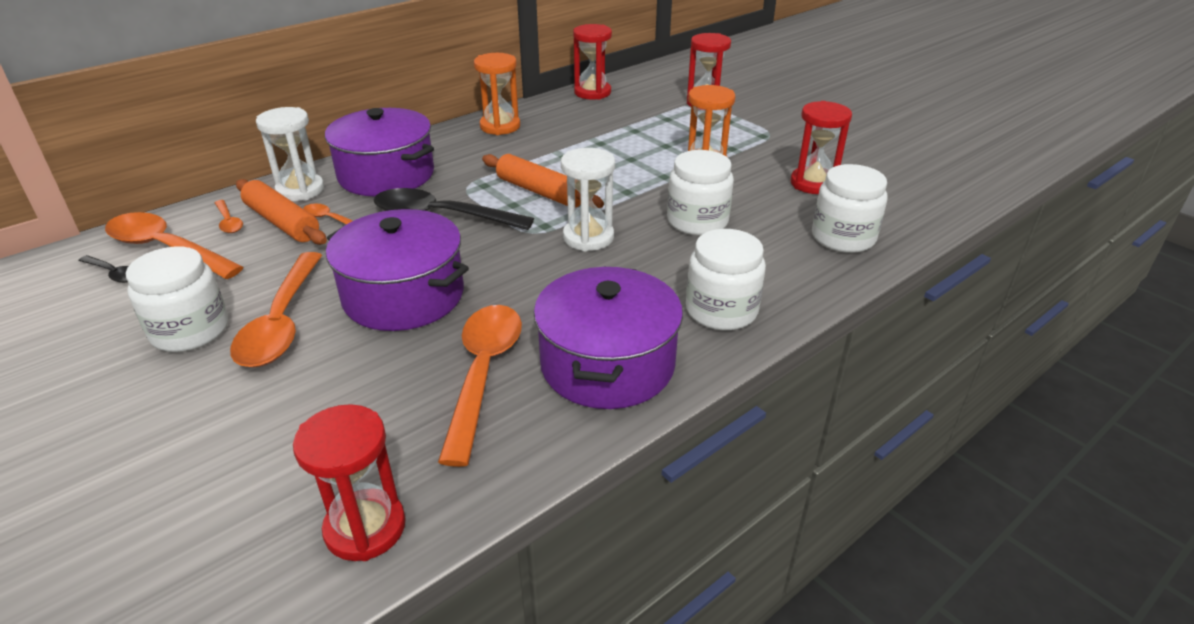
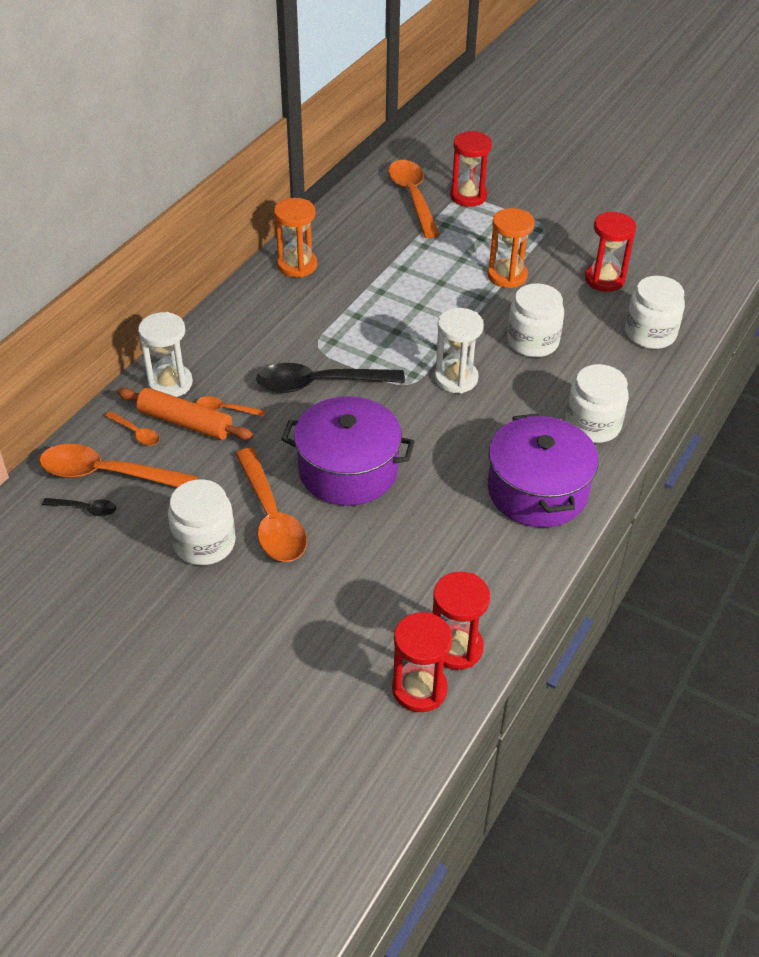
camera: 20 degrees left, 10 degrees up
purple pot [325,108,434,197] -> none
orange spoon [438,305,522,467] -> orange spoon moved to [388,160,440,238]
orange rolling pin [482,154,604,208] -> none
red hourglass [573,24,612,100] -> red hourglass moved to [392,612,453,712]

